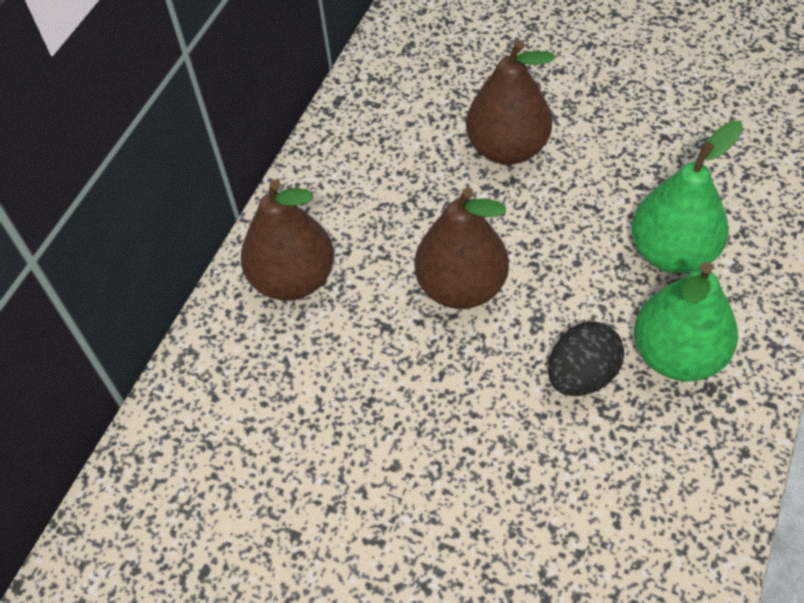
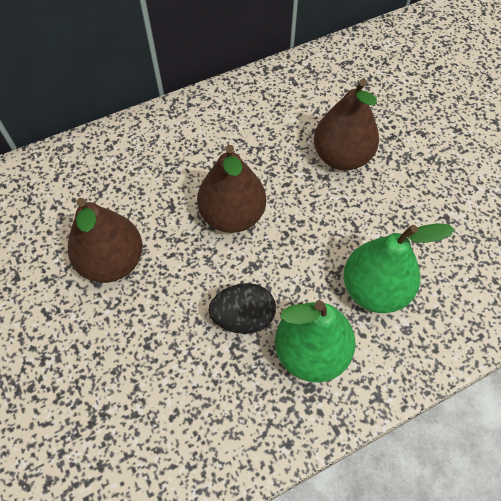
camera: 35 degrees right, 5 degrees up
brown pear [241,180,334,301] -> brown pear moved to [68,198,143,283]

